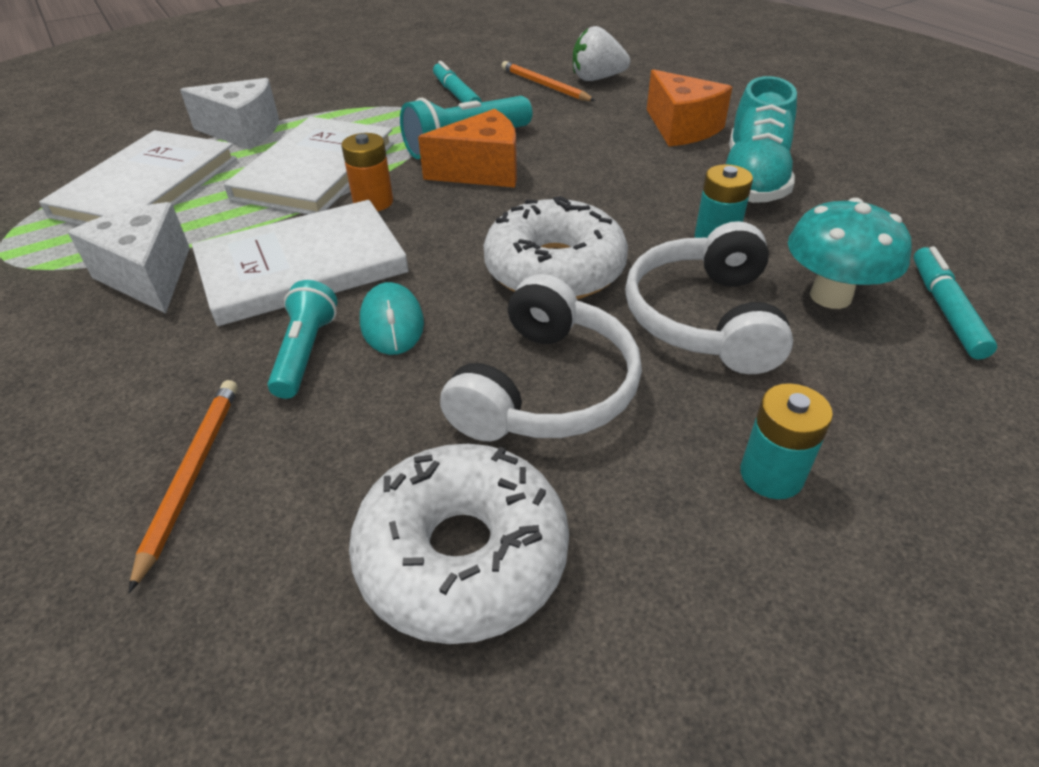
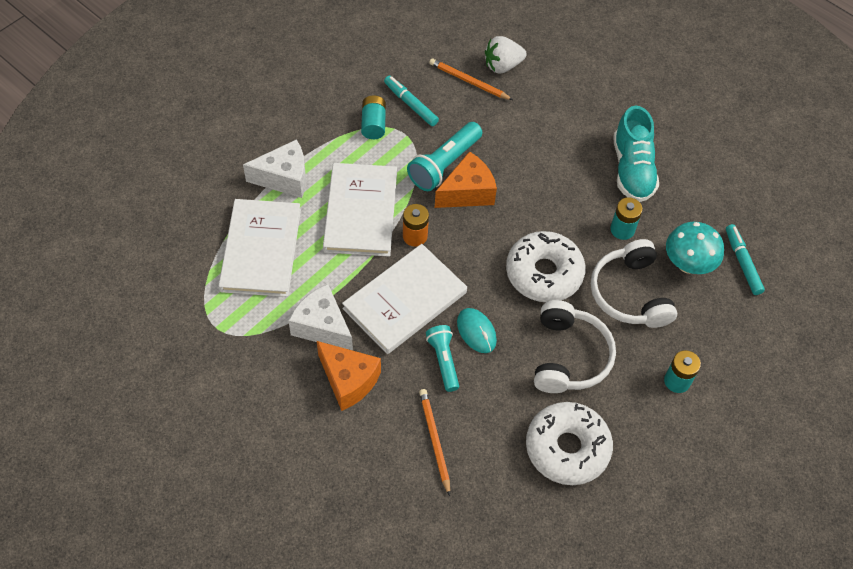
camera: 20 degrees left, 15 degrees up
orange cheese [647,69,732,146] -> orange cheese moved to [317,341,381,411]
none -> turquoise battery [361,95,386,139]

